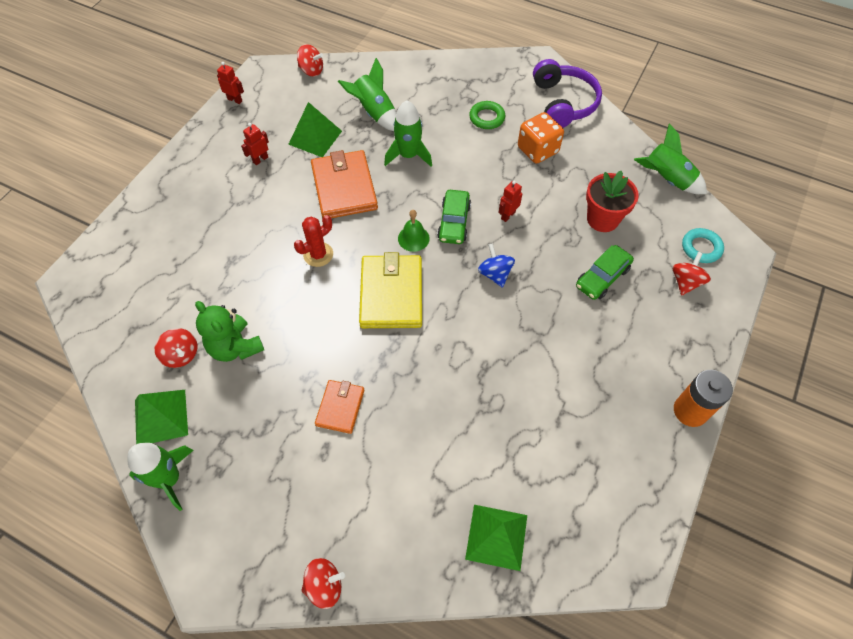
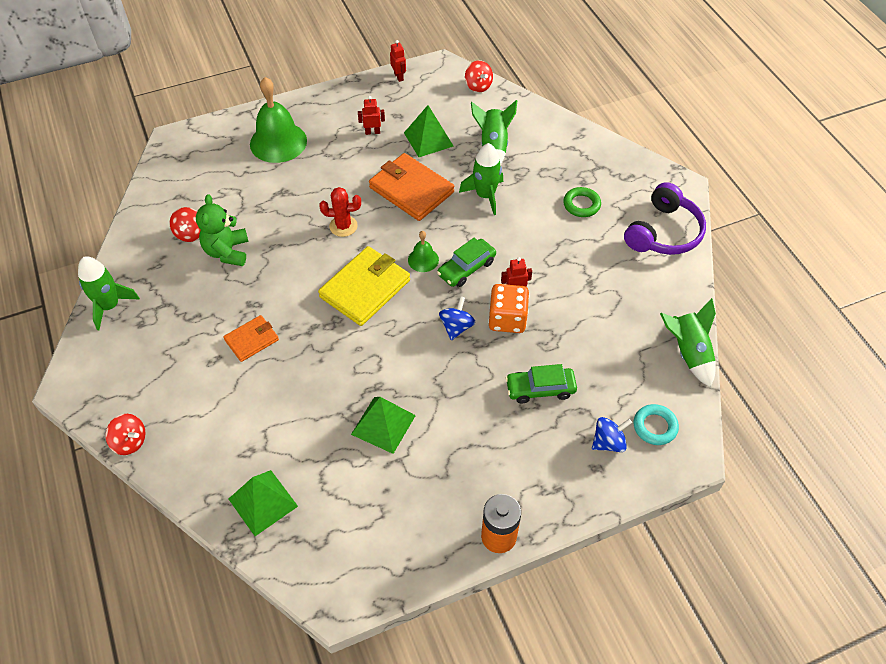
camera: 40 degrees right, 5 degrees down
green pyramid [135,390,188,444] -> green pyramid moved to [351,397,416,454]
orange wallet [311,150,378,218] -> orange wallet turned 75 degrees counterclockwise [369,153,454,221]
orange dice [518,112,564,163] -> orange dice moved to [488,284,529,333]
red flower pot [586,171,639,232] -> none
red spinning top [672,252,711,295] -> blue spinning top [592,417,632,452]
none -> green bell [250,77,307,163]

